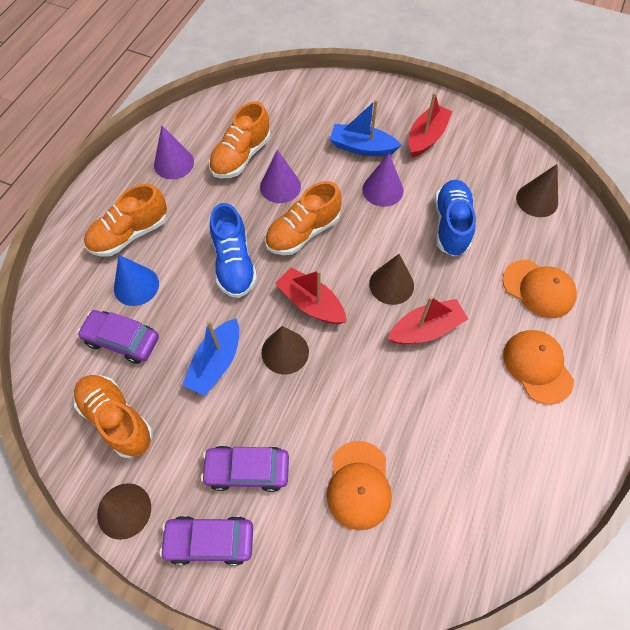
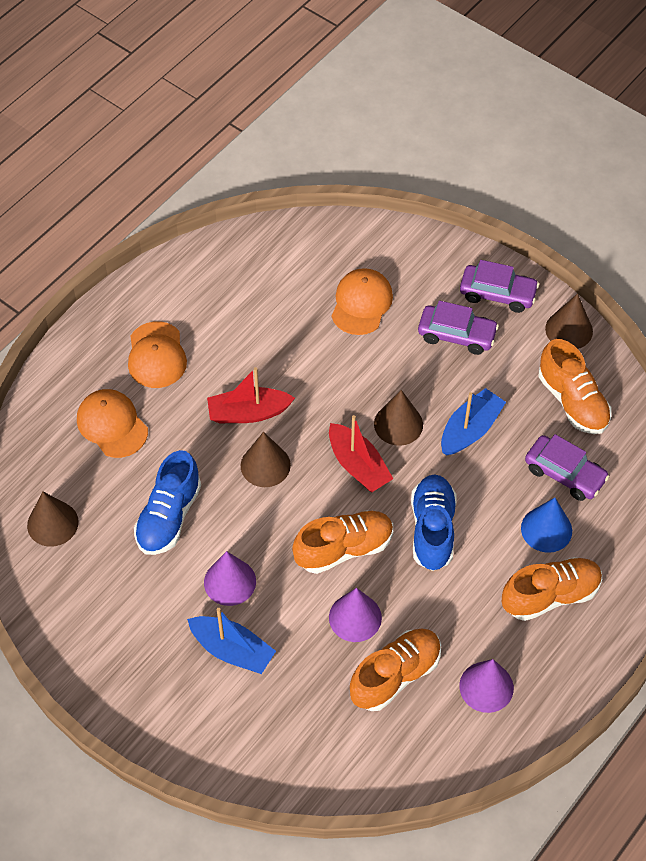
camera: 165 degrees left, 5 degrees down
red boat [409,92,453,158] -> none

